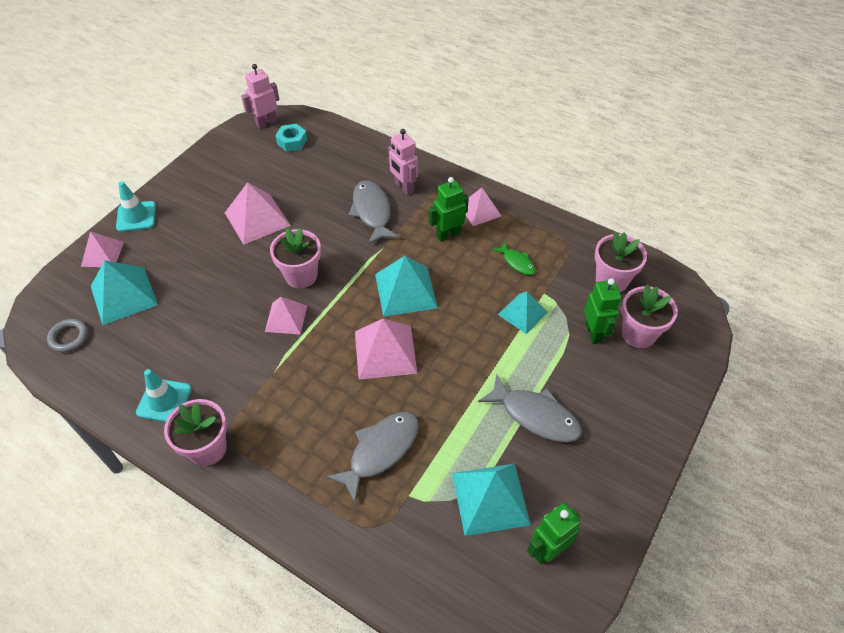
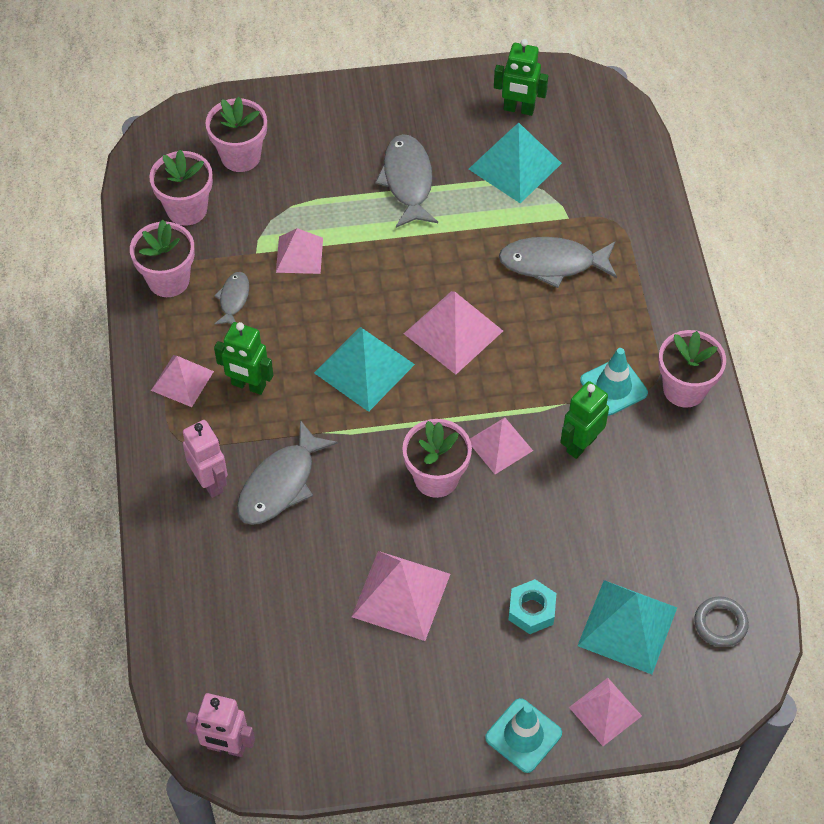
camera: 130 degrees left, 5 degrees up
turquoise traffic cone [136,369,192,422] -> turquoise traffic cone moved to [580,348,648,416]
turquoise nut [275,124,307,152] -> turquoise nut moved to [508,579,556,634]
pink robot [388,129,418,195] -> pink robot turned 45 degrees counterclockwise [183,420,228,498]
green fish [492,242,535,275] -> grey fish [214,272,249,325]
turquoise pyramid [498,292,548,334] -> pink pyramid [276,228,323,274]
green robot [584,278,621,344] -> green robot moved to [560,381,609,459]
none -> pink flower pot [130,220,195,297]

